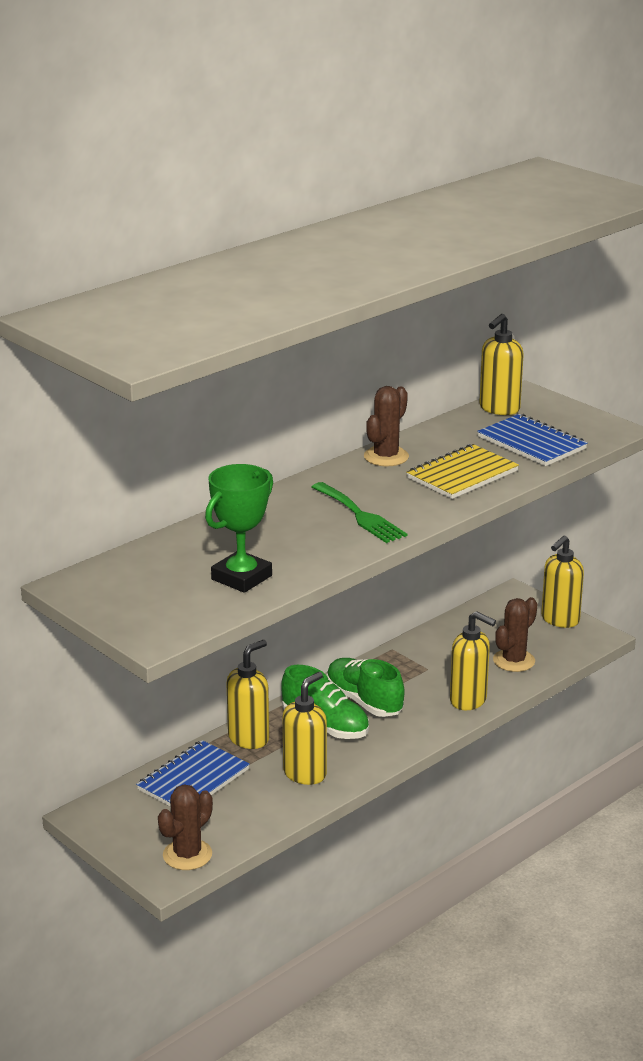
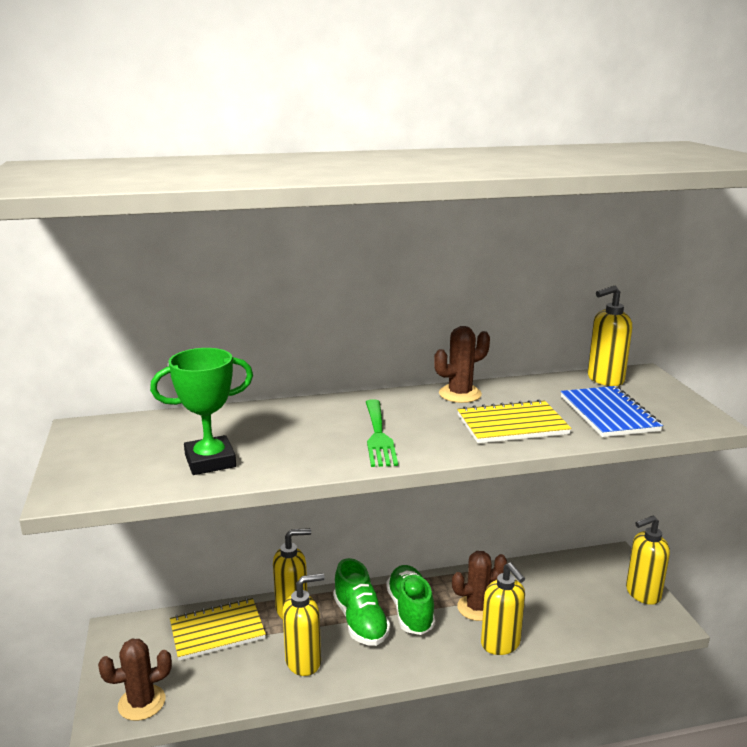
camera: 30 degrees right, 5 degrees down
blue notebook [136,740,250,807] -> yellow notebook [170,598,266,661]
brown cactus [493,597,537,672] -> brown cactus moved to [452,551,507,621]

